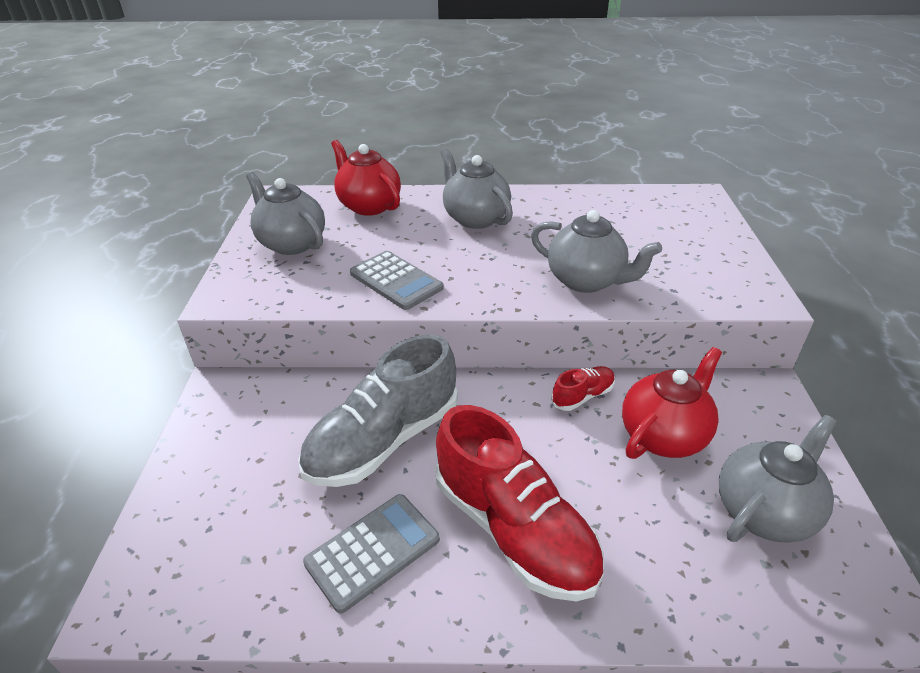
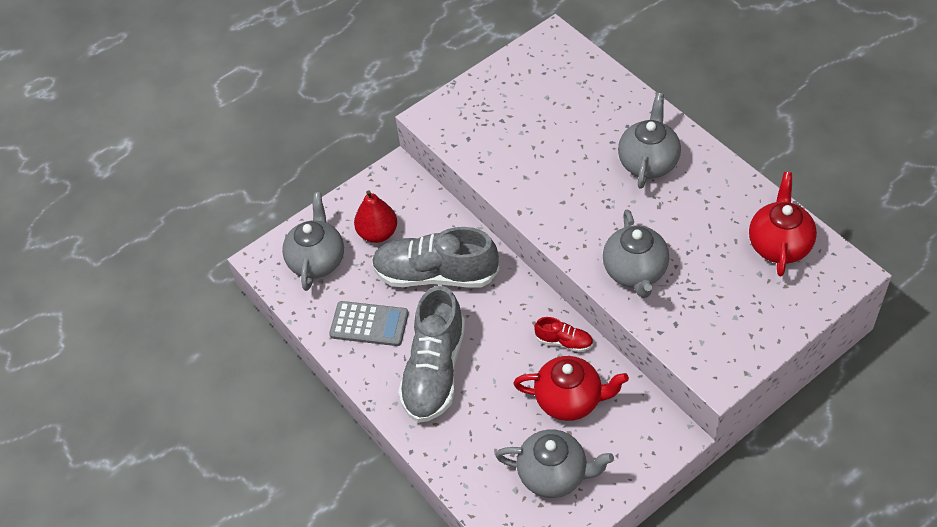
camera: 55 degrees right, 15 degrees up
grey teapot [246,172,325,255] -> grey teapot moved to [282,192,344,291]
red teapot [331,140,401,216] -> red teapot moved to [749,172,817,276]
grey calculator [350,251,444,310] -> none
red shoe [435,405,604,601] -> grey shoe [398,286,465,423]
none -> red pear [354,190,397,243]

